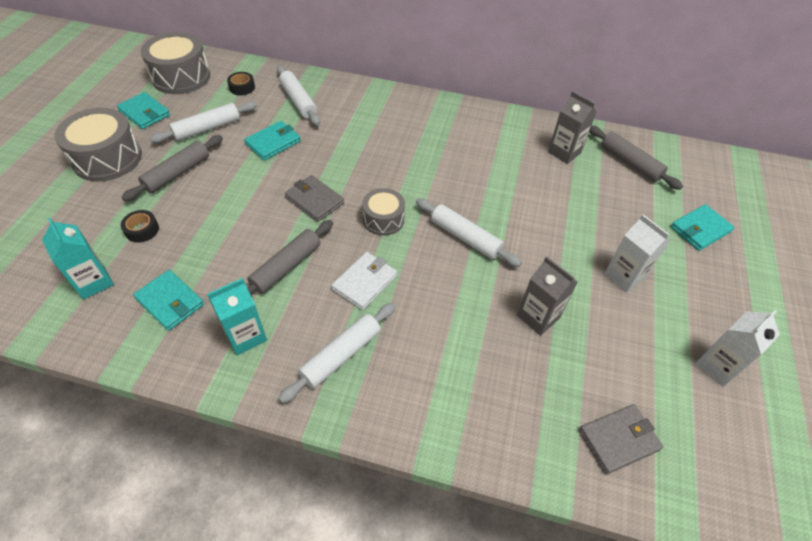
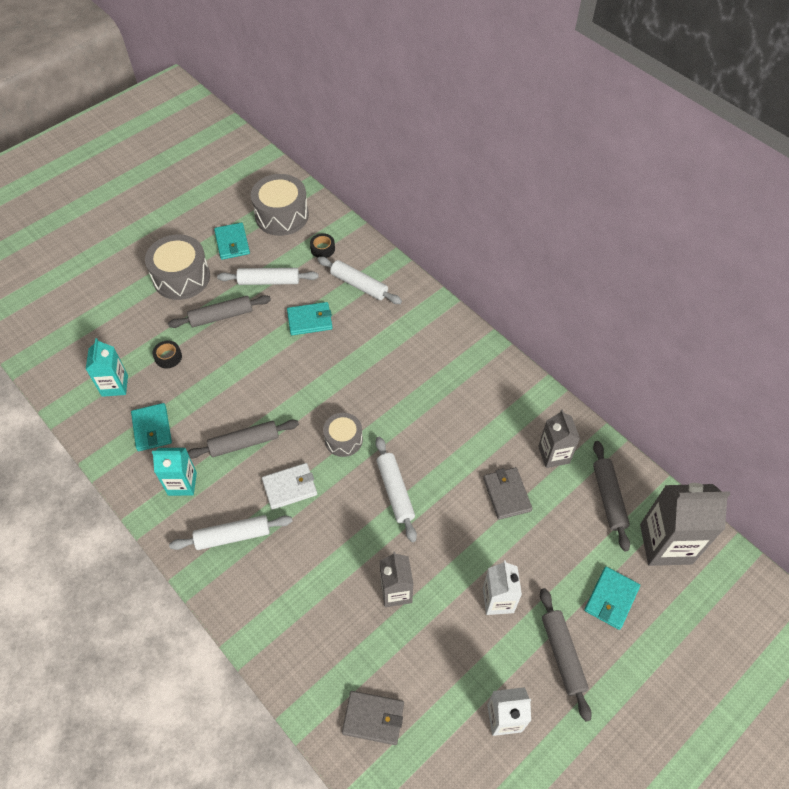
camera: 35 degrees right, 5 degrees up
white rolling pin [277,65,320,126] -> white rolling pin turned 60 degrees counterclockwise [317,257,402,304]
grey wallet [285,175,344,222] -> grey wallet moved to [483,467,533,520]
turquoise wallet [671,204,735,251] -> turquoise wallet turned 60 degrees counterclockwise [584,567,640,630]
none -> grey rolling pin [540,588,592,722]
none -> grey carton [640,483,730,566]

